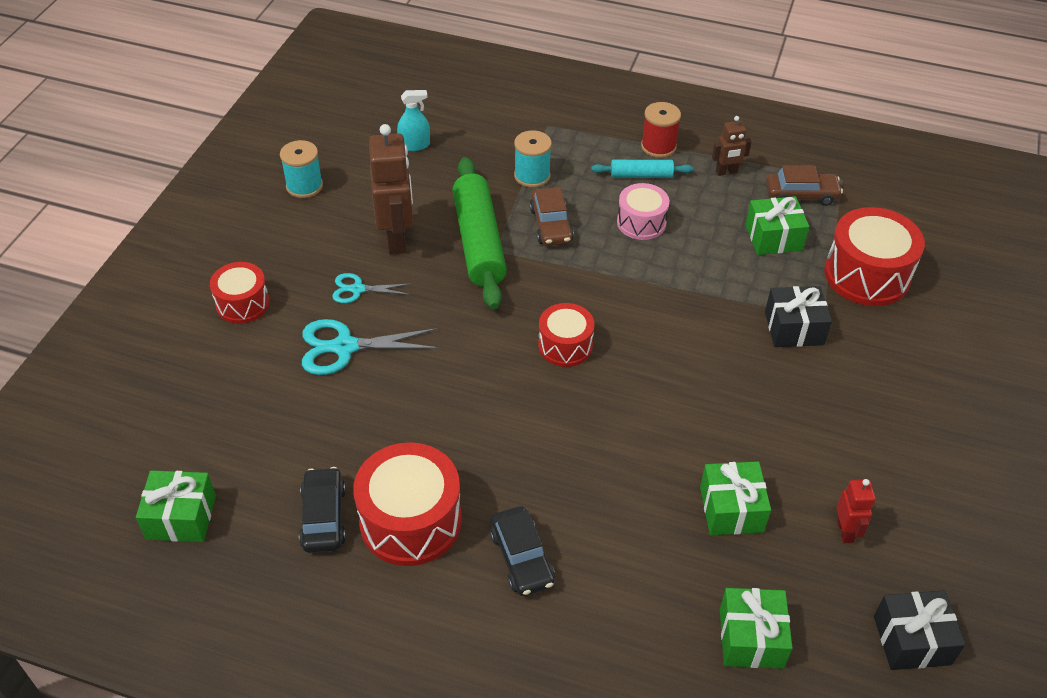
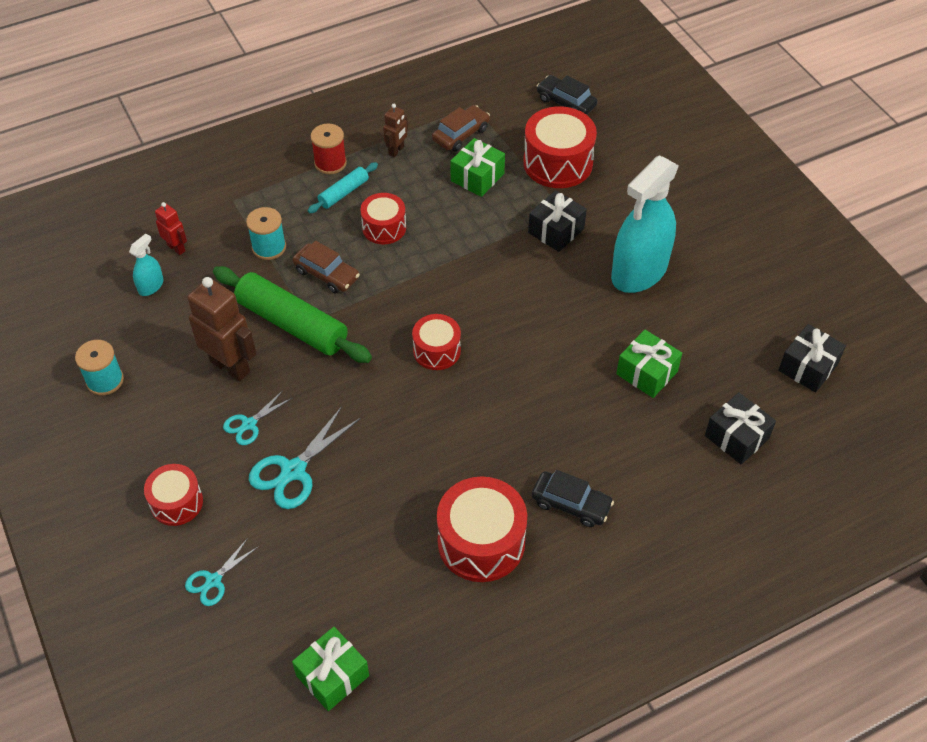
camera: 45 degrees left, 5 degrees up
black car [299,467,346,553] -> black car moved to [537,75,597,115]
pink drum [617,183,669,240] -> red drum [360,193,406,245]
green gift [720,588,793,669] -> black gift [705,392,776,465]
red robot [836,479,876,543] -> red robot moved to [155,202,187,255]
none -> turquoise scissors [185,538,259,606]
none -> turquoise spray bottle [611,155,679,293]

